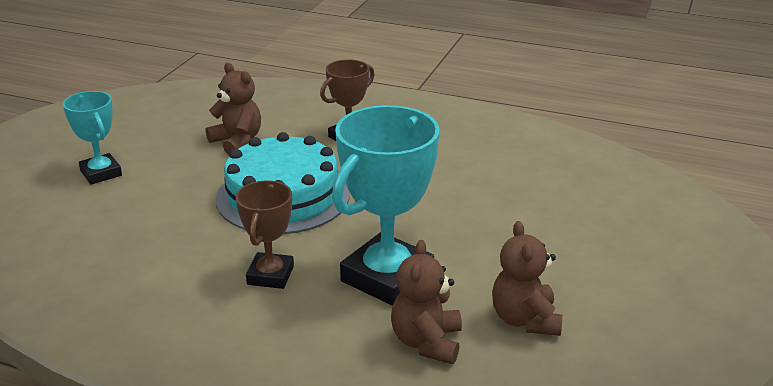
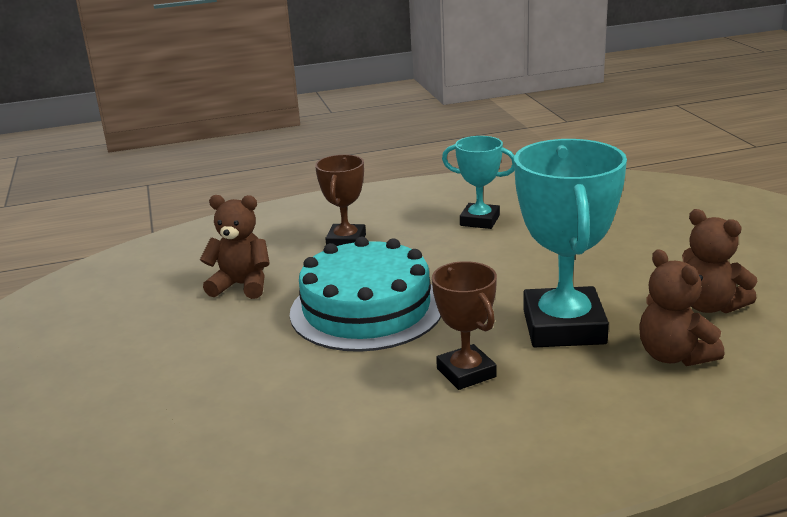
camera: 35 degrees left, 5 degrees down
turquoise trophy [63,91,122,185] -> turquoise trophy moved to [442,136,515,229]

